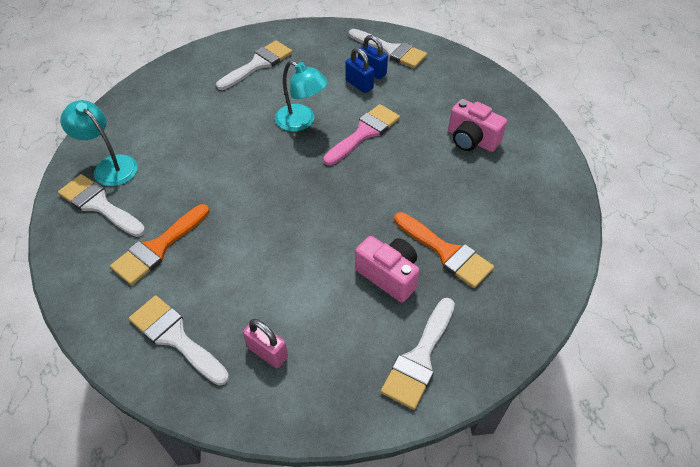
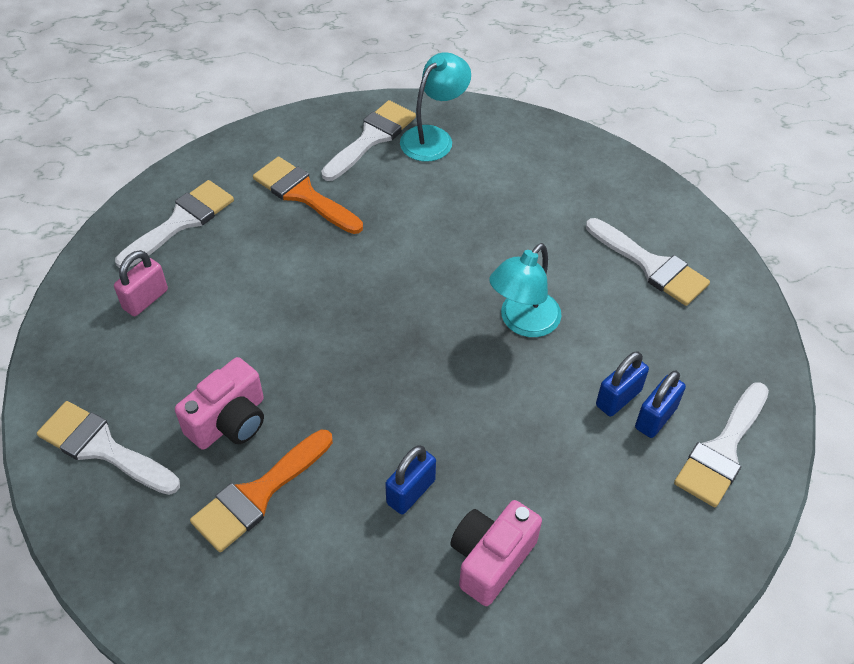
camera: 90 degrees right, 0 degrees up
pink brush [323,104,400,165] -> none
none -> blue padlock [385,446,436,514]

